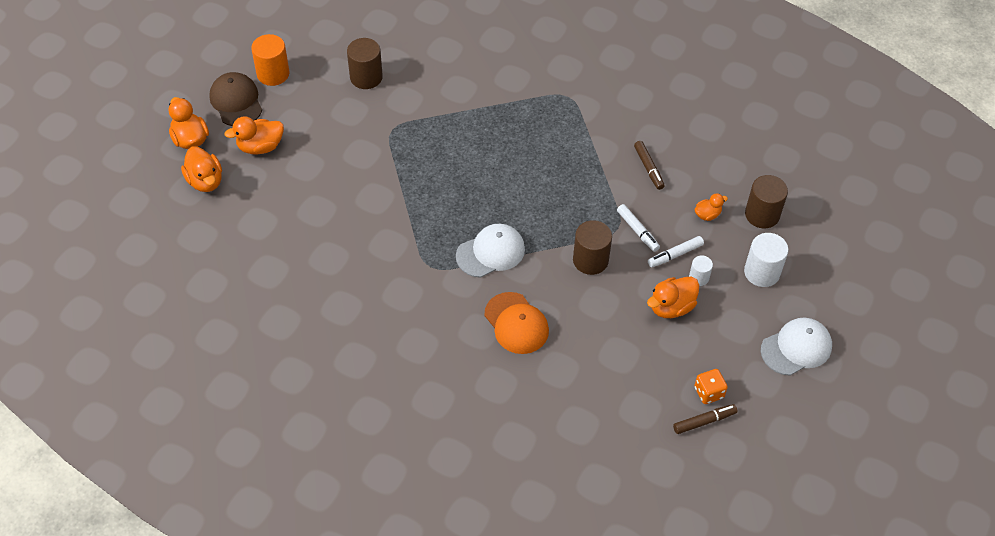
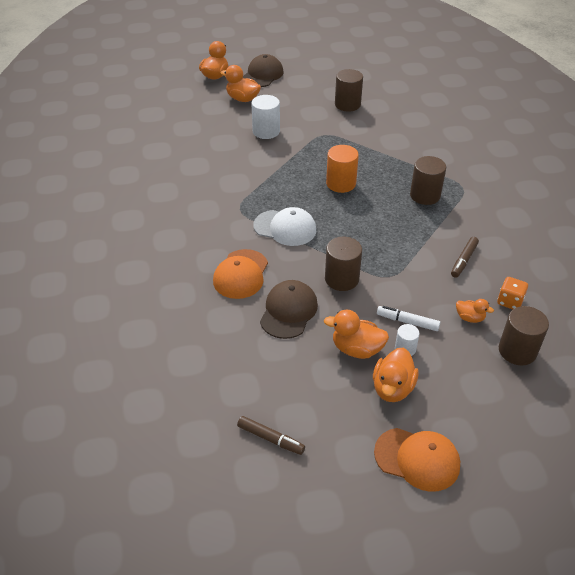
camera: 50 degrees right, 10 degrees down
orange duck [181,147,222,192] -> orange duck moved to [373,348,419,402]
orange cylinder [251,34,289,86] -> orange cylinder moved to [326,145,359,193]
white marker [617,204,660,252] -> none
orange dice [694,369,728,404] -> orange dice moved to [497,277,528,309]
white cylinder [744,233,789,287] -> white cylinder moved to [251,95,280,139]
white cap [761,317,832,376] -> orange cap [374,428,460,492]
none -> brown cap [260,280,318,339]
none -> brown cylinder [410,156,446,205]

